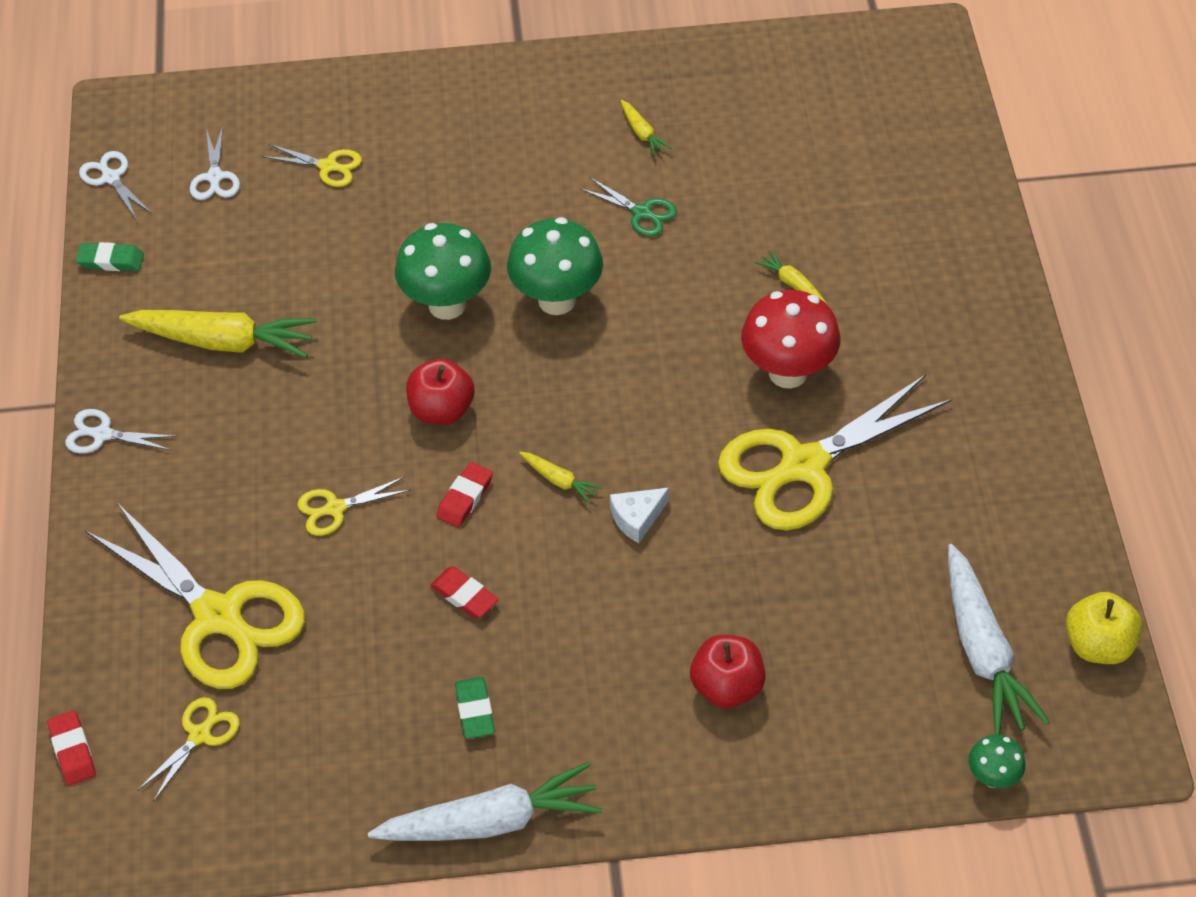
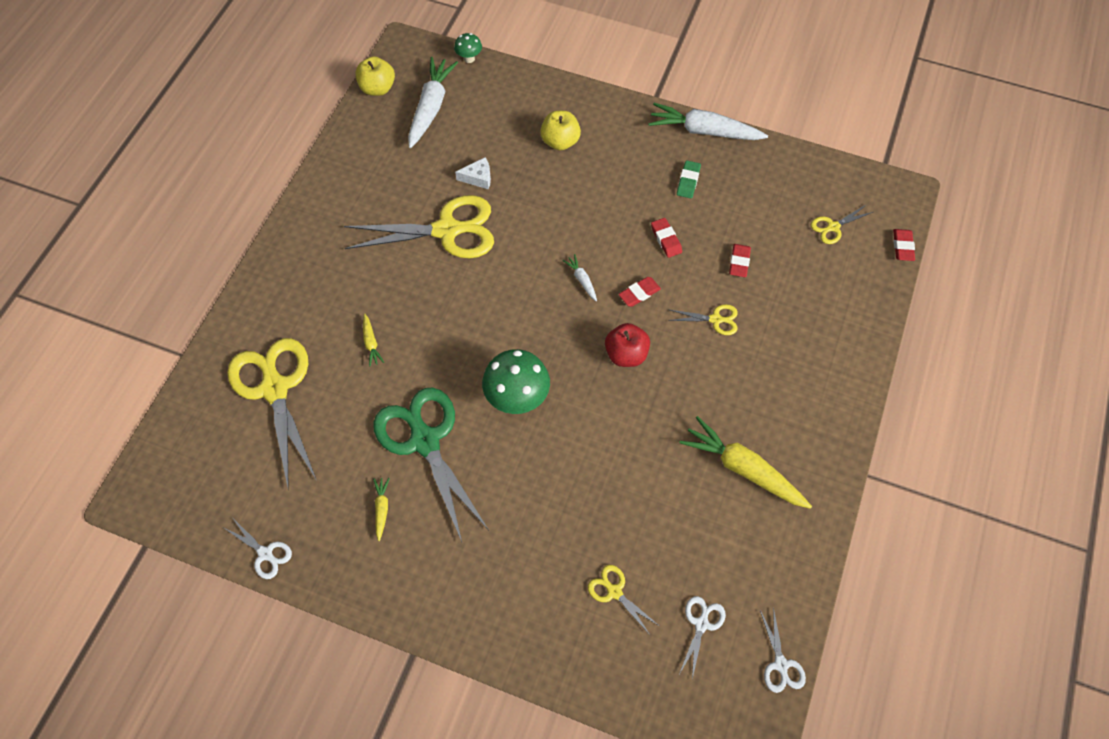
camera: 155 degrees left, 10 degrees up
white scissors [65,409,177,453] -> white scissors moved to [224,519,292,579]
green eraser [76,242,144,271] -> none
yellow scissors [86,503,305,689] -> yellow scissors moved to [227,338,316,490]
green mushroom [395,223,491,320] -> none
yellow carrot [519,452,603,504] -> white carrot [562,254,597,302]
green scissors [581,178,677,236] -> green scissors [373,387,488,542], size x2.24
white cheese [610,488,669,543] -> white cheese moved to [455,157,491,189]
red apple [690,635,766,708] -> yellow apple [540,111,581,151]
red mushroom [741,290,841,388] -> none
none -> red eraser [729,244,751,277]

